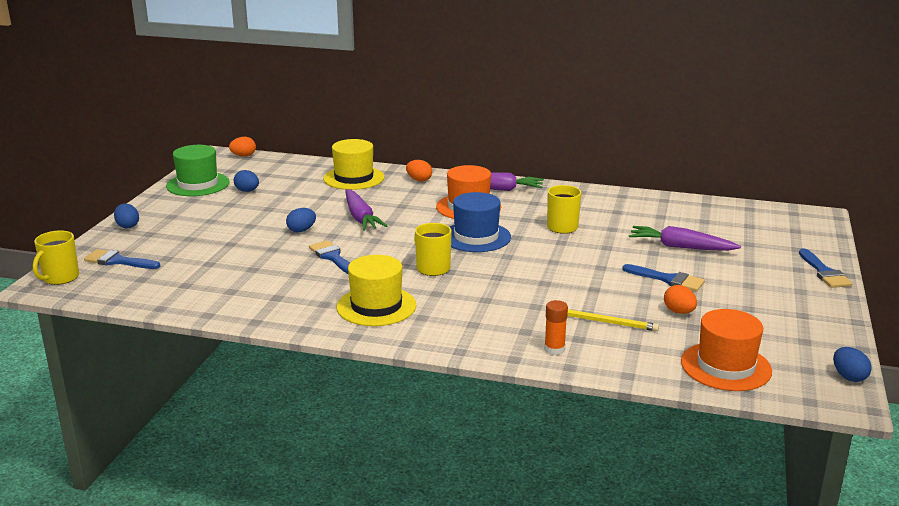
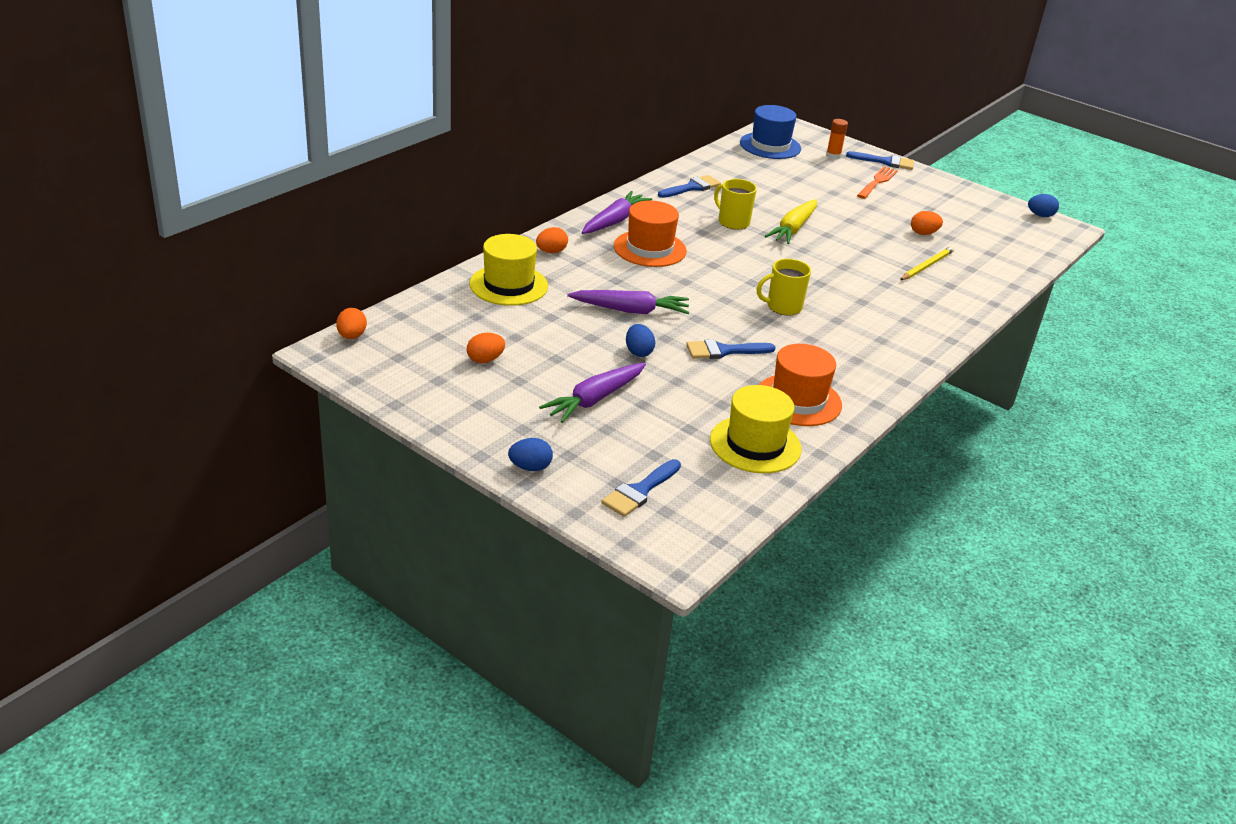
camera: 70 degrees left, 10 degrees up
yellow mug [33,230,79,285] -> none
green hat [166,145,230,196] -> none
blue egg [234,170,259,192] -> orange egg [467,333,505,363]
yellow hat [337,255,417,326] -> yellow hat moved to [710,385,801,473]
blue hat [450,192,511,252] -> blue hat moved to [740,105,801,159]
orange glue stick [544,300,568,355] -> orange glue stick moved to [826,119,848,159]
blue brush [622,264,705,291] -> blue brush moved to [658,175,721,198]
purple carrot [629,226,741,251] -> purple carrot moved to [539,363,646,423]
orange hat [681,309,772,391] -> orange hat moved to [759,344,842,426]
none -> yellow carrot [765,199,817,244]
none -> orange fork [857,166,898,199]

